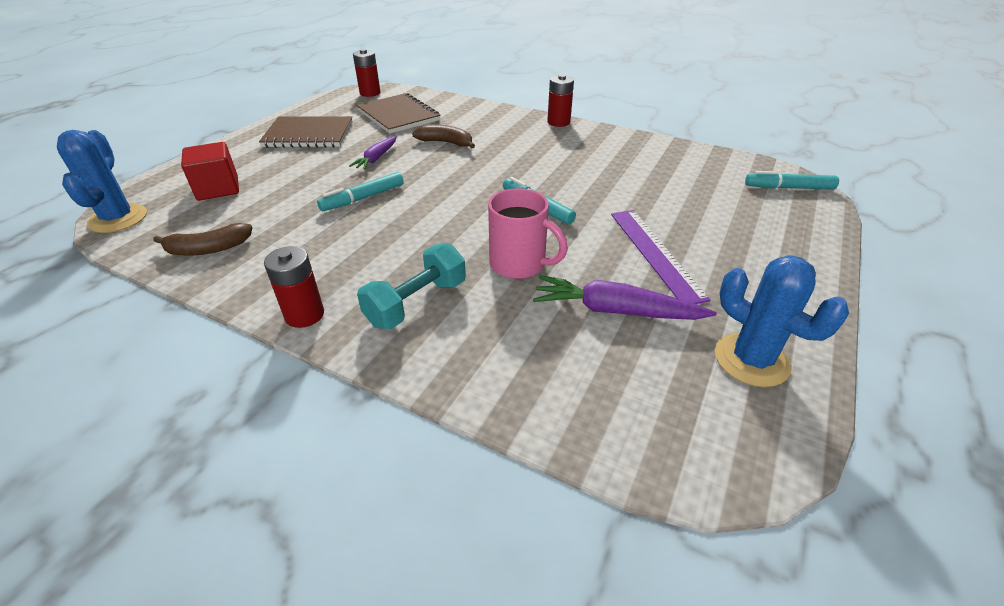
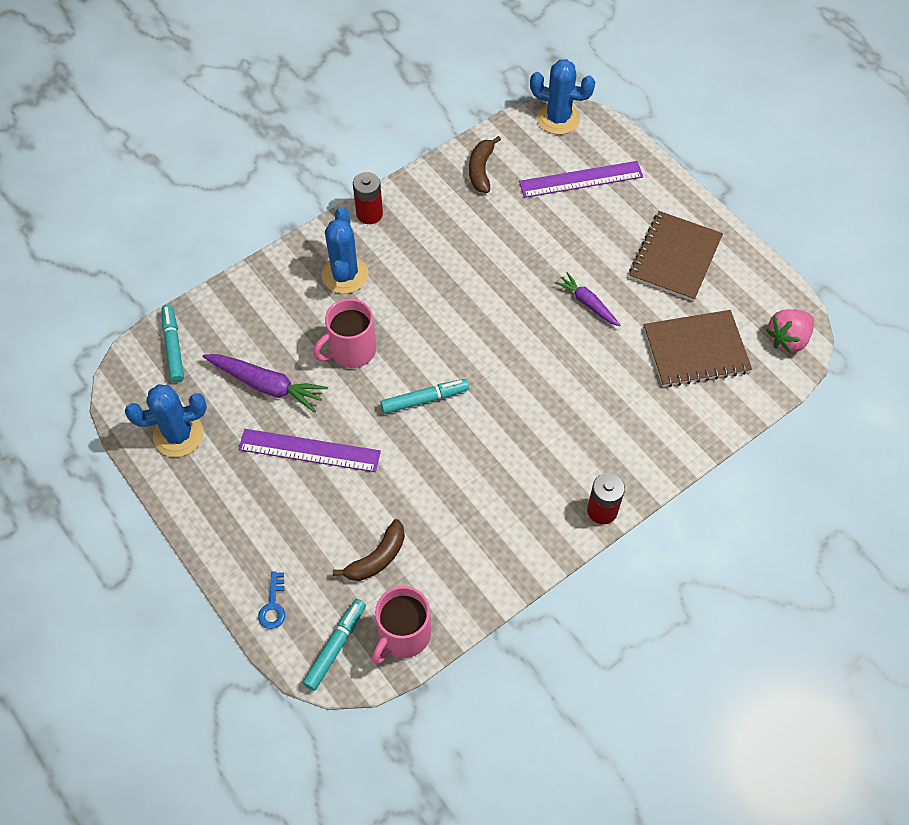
camera: 115 degrees right, 20 degrees up
red cube [181,142,239,201] -> purple ruler [519,161,643,198]
turquoise marker [317,172,404,211] -> turquoise marker moved to [162,305,184,382]
red battery [353,49,381,97] -> pink strawberry [766,309,814,353]
turquoise dumbbell [357,243,466,329] -> blue cactus [322,207,369,294]
brown banana [412,124,475,148] -> brown banana moved to [333,519,405,581]
purple carrot [533,275,717,320] -> purple carrot turned 75 degrees clockwise [202,354,328,413]
none -> blue key [258,571,285,629]
none -> pink mug [372,586,431,664]

